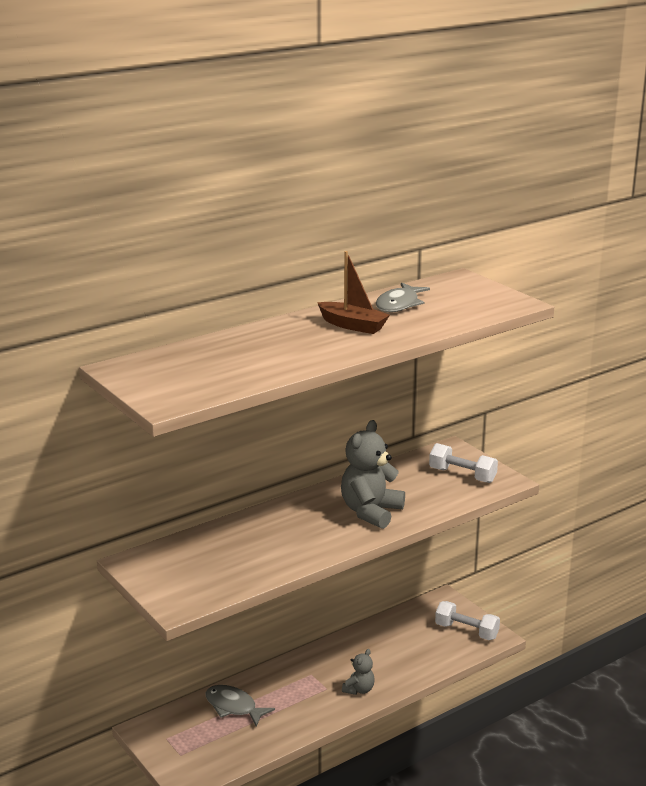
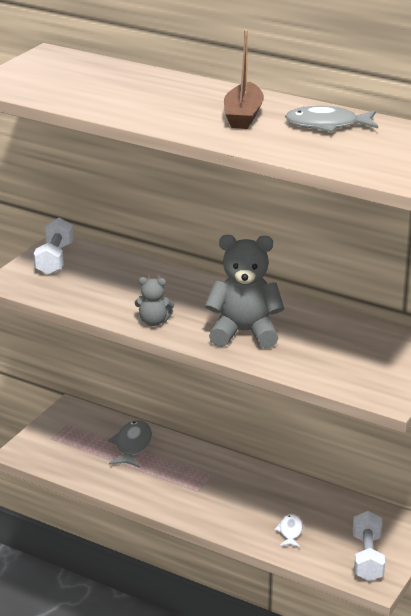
camera: 65 degrees right, 5 degrees up
grey teddy bear [342,649,375,695] -> grey teddy bear moved to [135,277,174,326]
white dumbbell [429,443,498,483] -> white dumbbell moved to [34,218,74,275]
none -> white fish [274,514,303,547]

